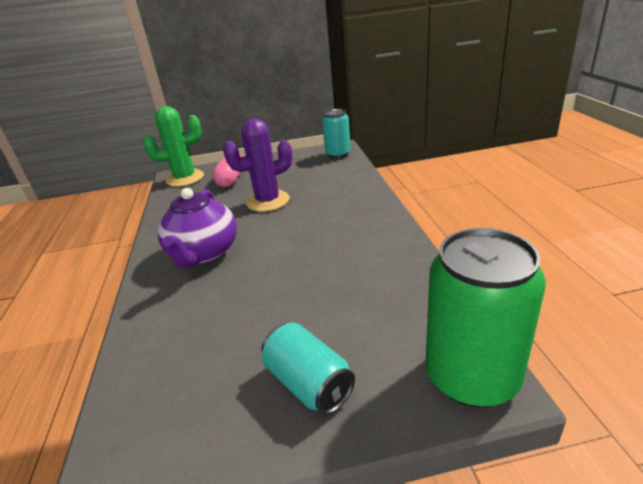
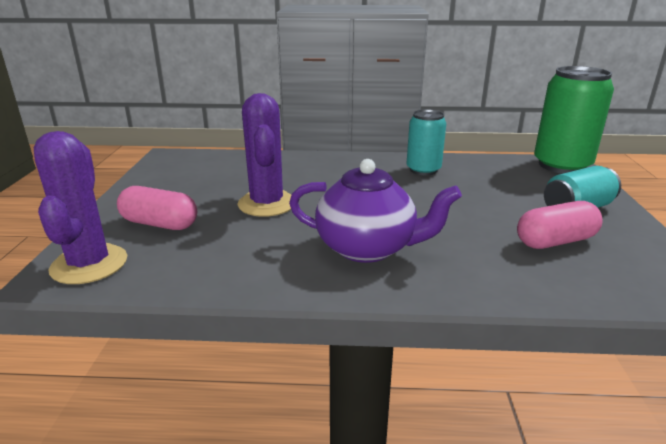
camera: 80 degrees left, 5 degrees down
green cactus [143,106,204,187] -> purple cactus [34,131,127,284]
turquoise can [322,109,351,158] -> turquoise can moved to [406,109,446,175]
none -> pink capsule [517,201,603,249]

